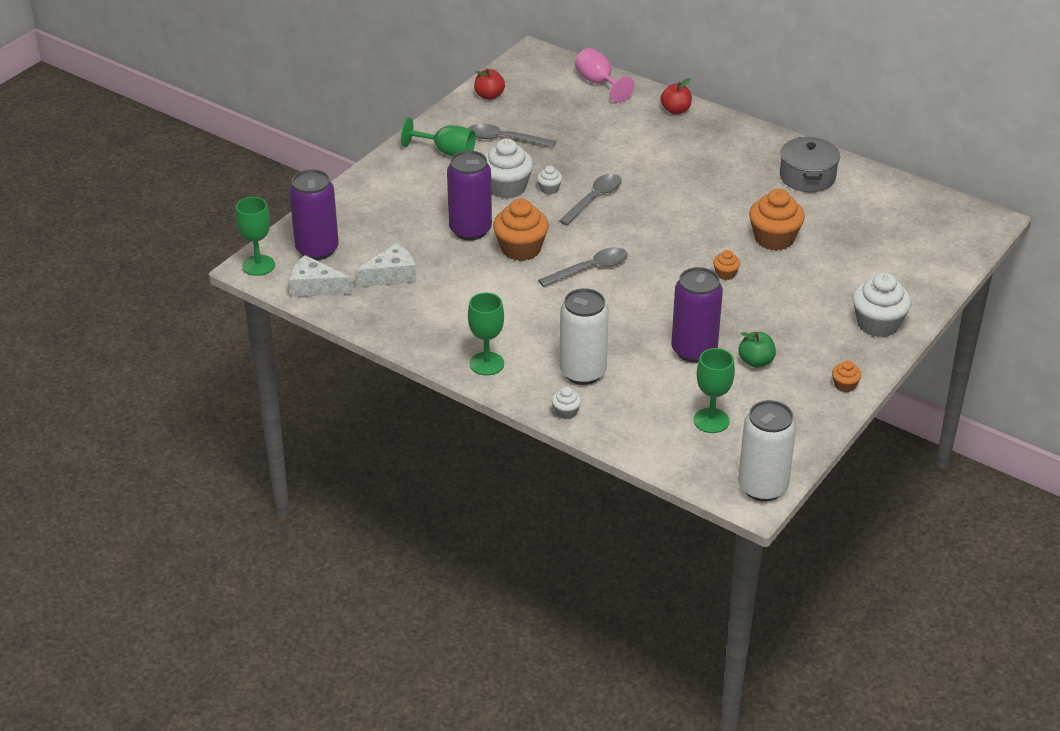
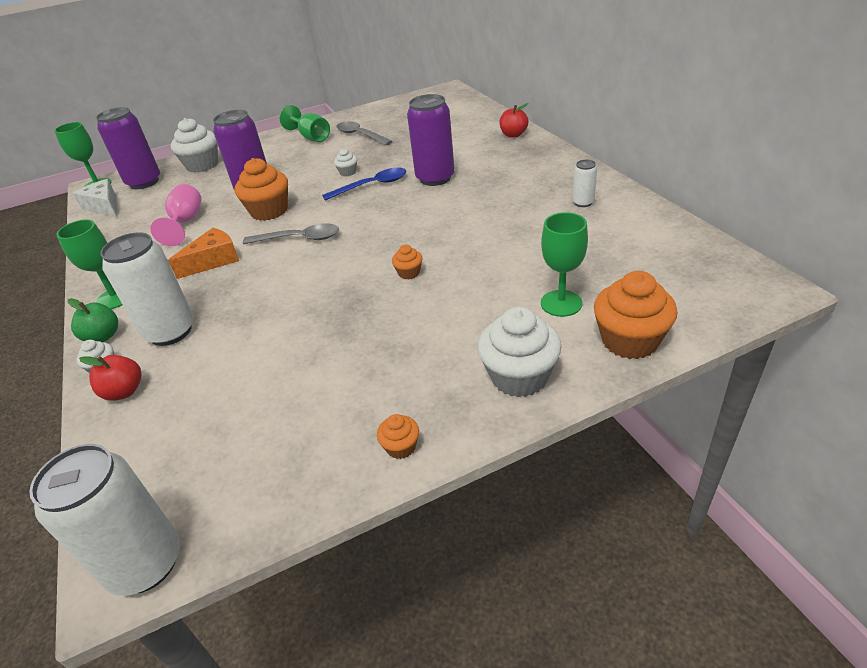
camera: 35 degrees right, 0 degrees up
white cheese [355,243,416,287] -> none
red apple [474,68,505,100] -> red apple moved to [79,355,141,401]
white cupcake [484,138,533,199] -> white cupcake moved to [171,118,218,173]
grey spoon [559,174,622,225] -> blue spoon [322,168,406,201]
pink goblet [575,48,635,103] -> pink goblet moved to [150,184,202,246]
purple can [671,267,723,363] -> purple can moved to [407,94,455,186]
green goblet [693,348,735,433] -> green goblet moved to [541,212,588,317]
green apple [739,332,776,368] -> green apple moved to [67,298,118,342]
orange cupcake [749,189,805,251] -> orange cupcake moved to [594,271,677,359]
grey pot [780,137,840,192] -> white can [572,160,597,207]
none -> orange cheese [168,228,239,279]

